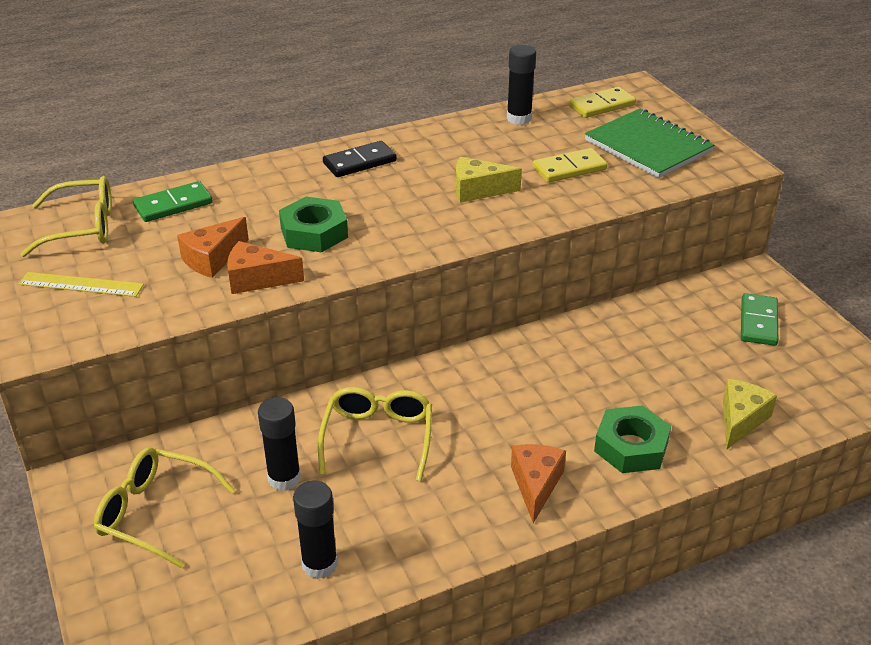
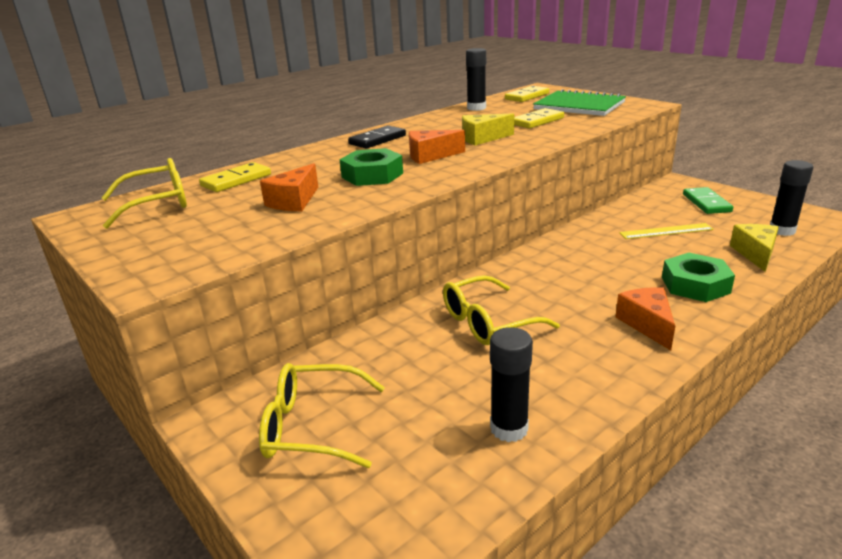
camera: 15 degrees left, 10 degrees down
yellow ruler [19,272,144,297] -> yellow ruler moved to [619,223,714,239]
green domino [133,181,213,222] -> yellow domino [199,162,271,192]
orange cheese [227,241,304,294] -> orange cheese moved to [409,130,465,164]
black glue stick [258,397,301,491] -> black glue stick moved to [770,160,813,236]
yellow glasses [318,387,432,481] -> yellow glasses turned 105 degrees counterclockwise [443,275,560,345]

